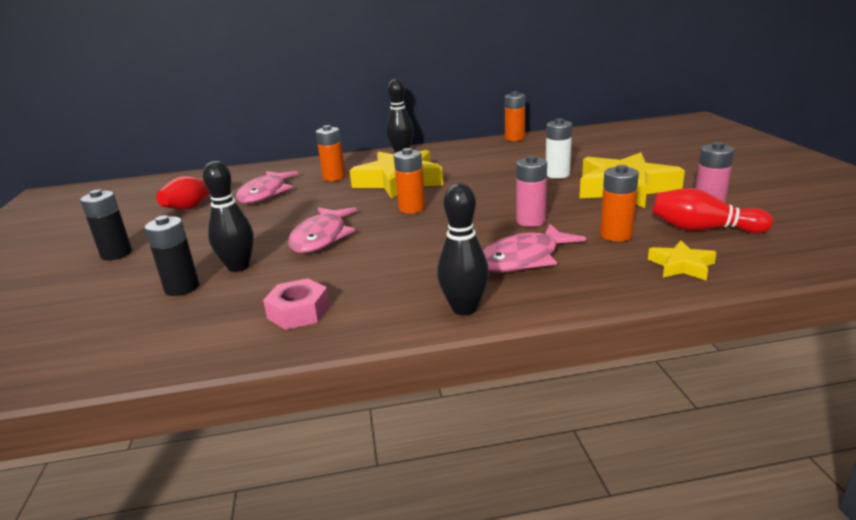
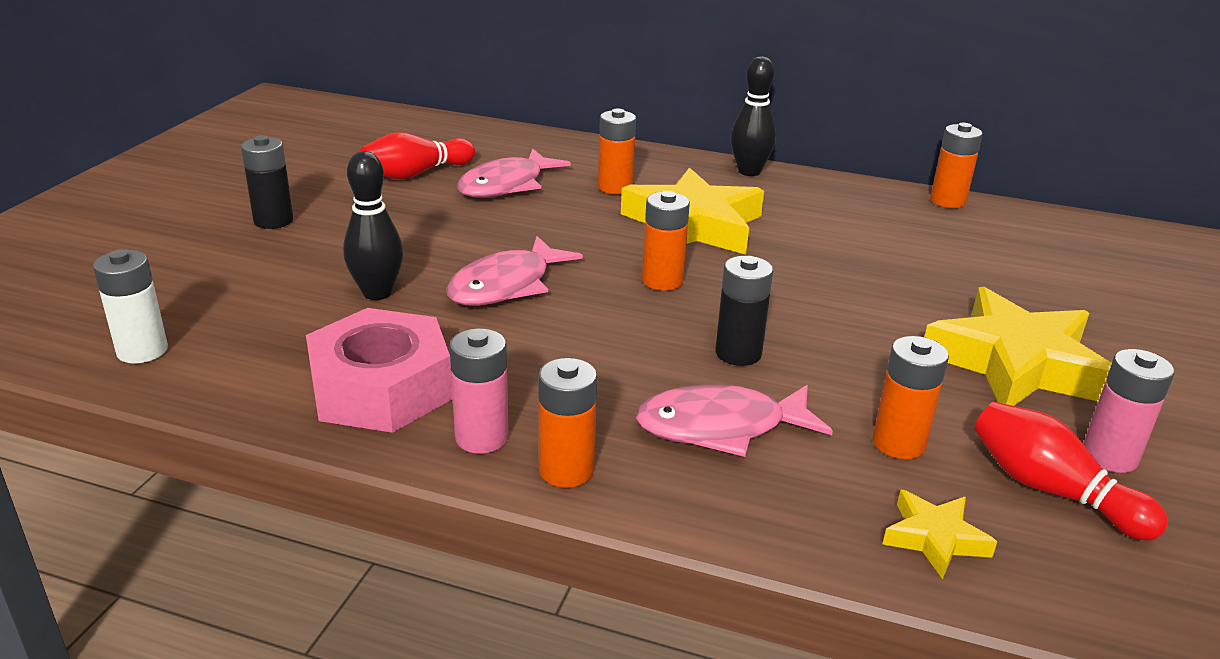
camera: 25 degrees right, 5 degrees up
black battery [145,215,199,296] -> black battery moved to [715,256,773,366]
pink nut [263,278,330,330] -> pink nut [306,308,453,433], size x1.76
black bowling pin [437,183,489,315] -> orange battery [538,358,597,488]
pink battery [516,156,547,227] -> pink battery moved to [449,328,509,454]
white battery [546,118,572,179] -> white battery moved to [93,250,168,364]

